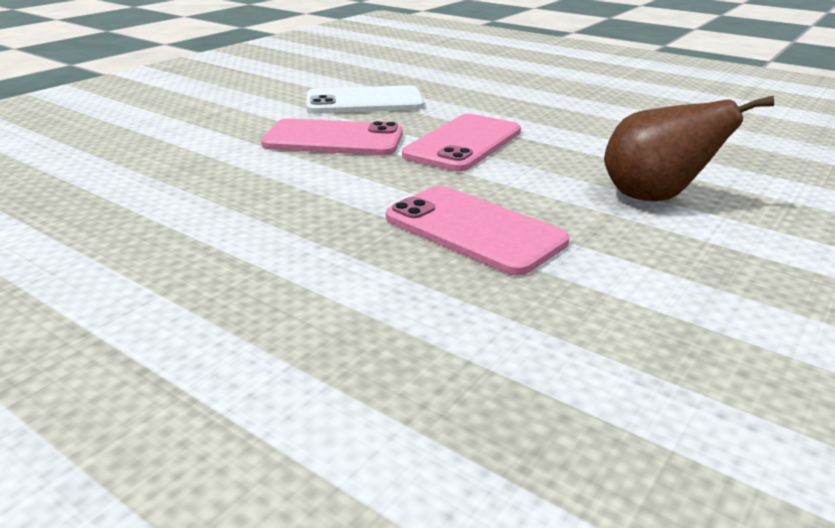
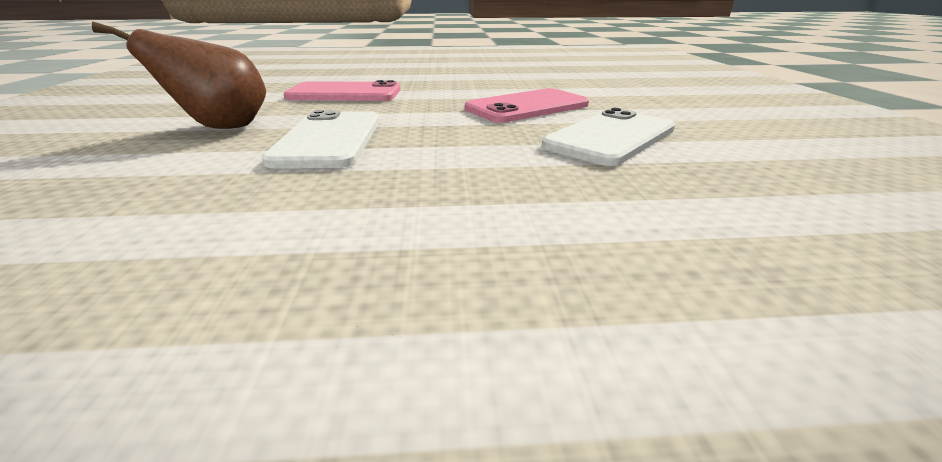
camera: 140 degrees right, 0 degrees up
pink phone [402,114,521,172] -> none
none -> white phone [262,110,379,168]

